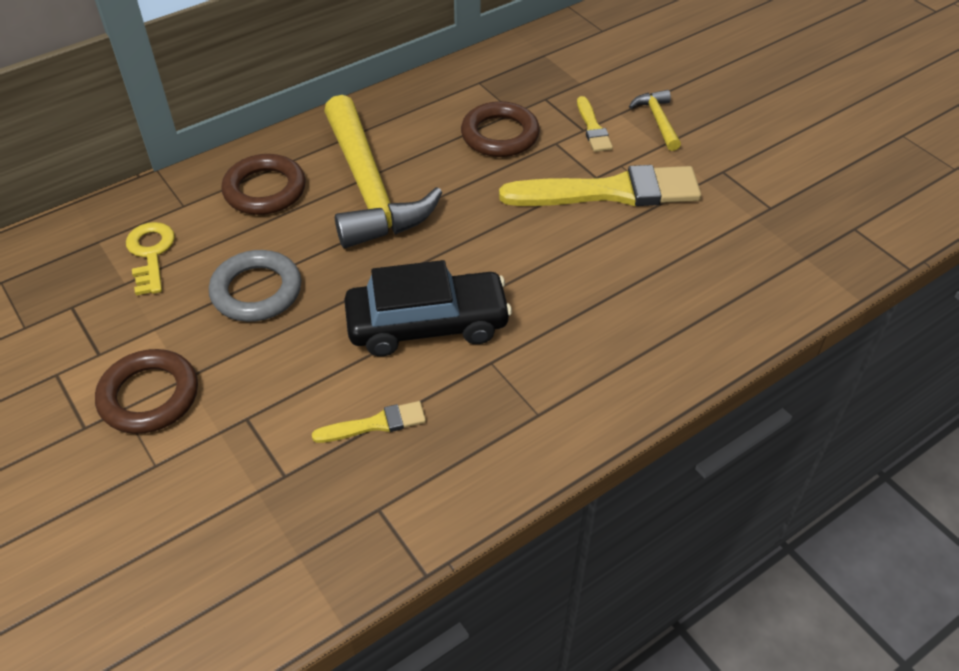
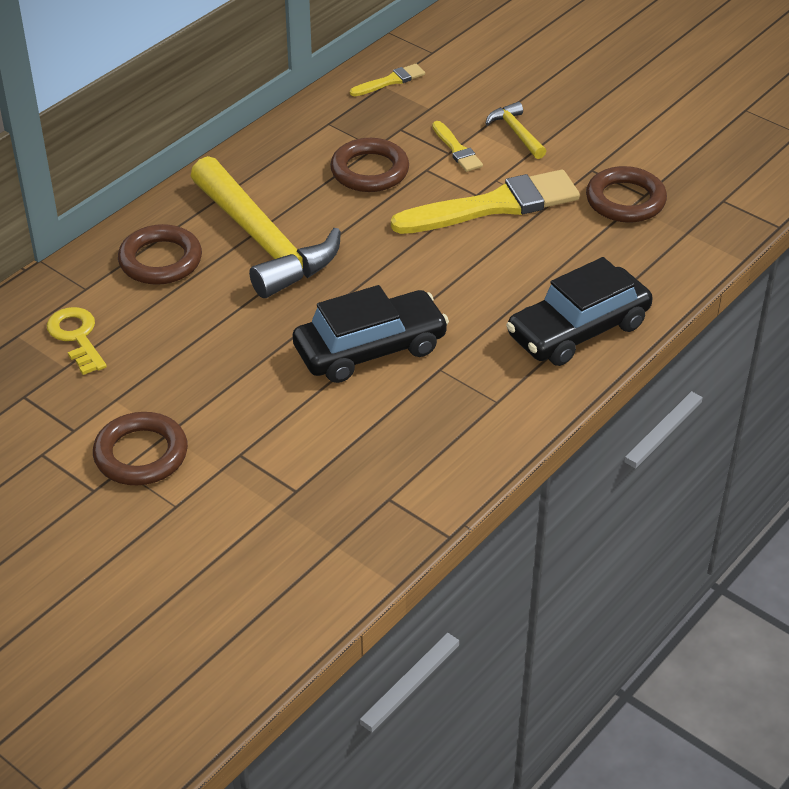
camera: 15 degrees left, 5 degrees down
grey ring [209,250,301,322] -> none
yellow brush [312,401,426,443] -> yellow brush moved to [350,64,425,96]
none -> black car [506,257,653,366]
none -> brown ring [586,166,667,223]

